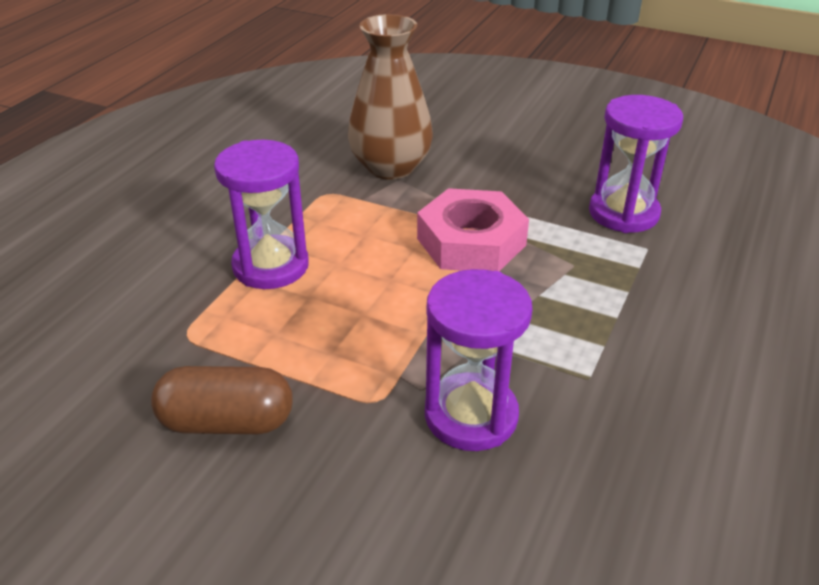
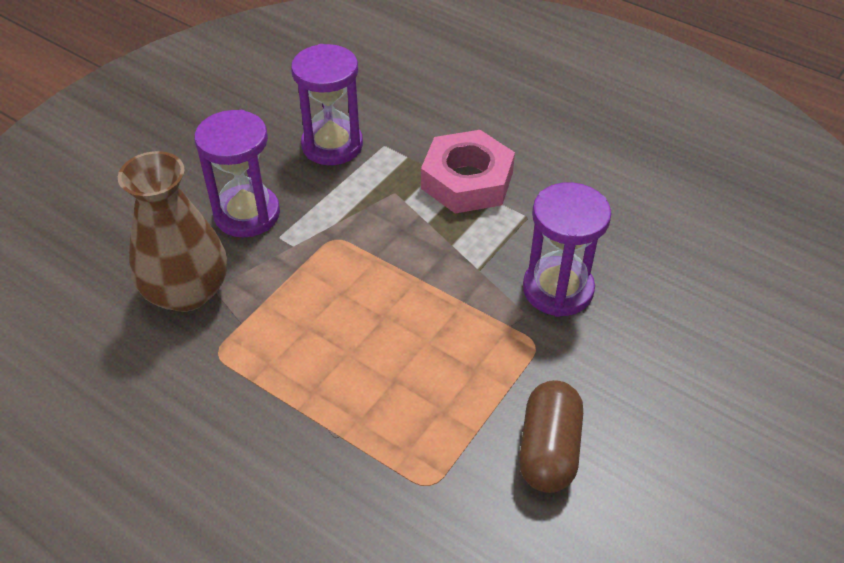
camera: 80 degrees left, 10 degrees up
purple hourglass [214,140,309,289] -> purple hourglass moved to [194,110,280,237]
pink nut [417,188,529,271] -> pink nut moved to [421,130,515,214]

